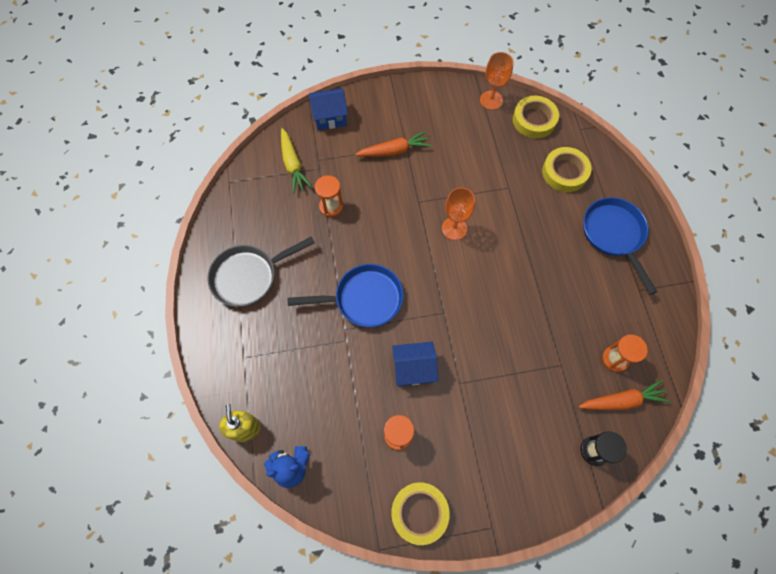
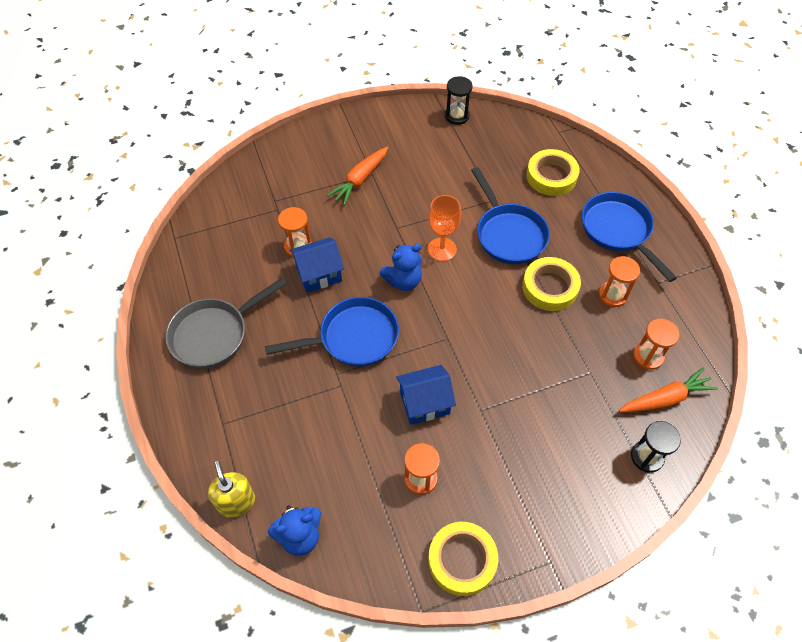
camera: 10 degrees left, 10 degrees down
yellow carrot [281,128,312,193] -> none
blue house [309,88,348,130] -> blue house moved to [290,237,344,293]
orange carrot [355,131,432,157] -> orange carrot turned 150 degrees clockwise [327,147,388,206]
orange goblet [480,52,514,110] -> black hourglass [445,76,473,125]
yellow tape [513,96,559,138] -> yellow tape moved to [522,257,581,311]
none -> blue teddy bear [380,244,422,291]
none -> blue pan [471,167,550,264]
none -> orange hourglass [598,256,640,307]

